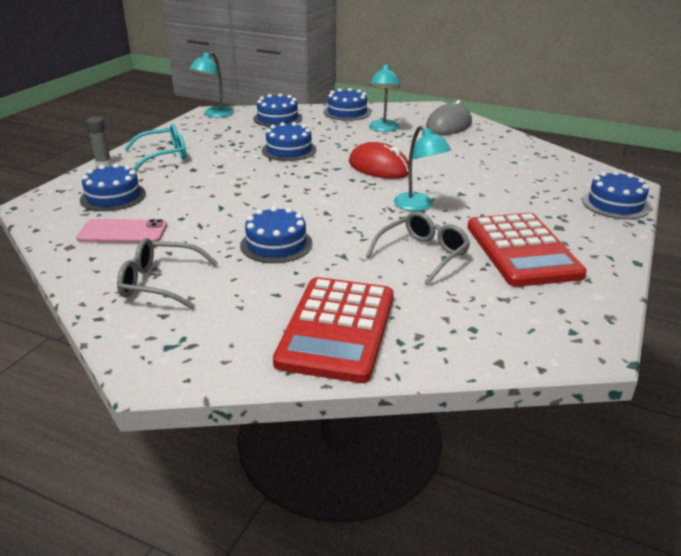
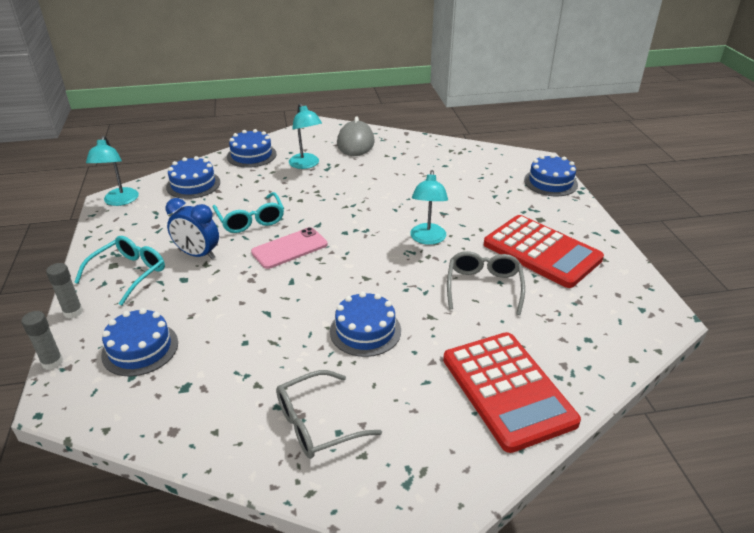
camera: 35 degrees left, 5 degrees up
pink phone [76,219,167,243] -> pink phone moved to [251,227,328,269]
blue cake [262,122,316,161] -> turquoise glasses [213,192,284,233]
red mouse [349,142,409,179] -> none
turquoise lamp [394,126,451,211] -> turquoise lamp turned 75 degrees clockwise [410,170,448,245]
none -> grey glue stick [21,311,63,370]
none -> blue clock [166,198,219,259]

